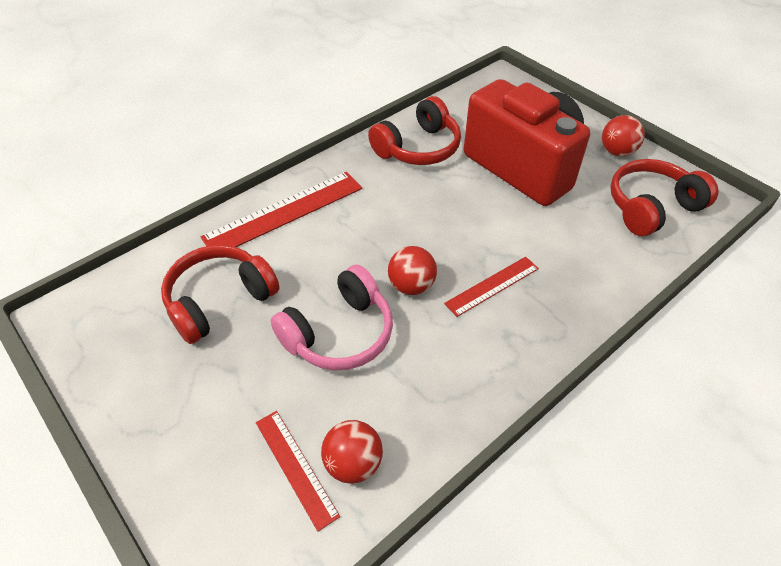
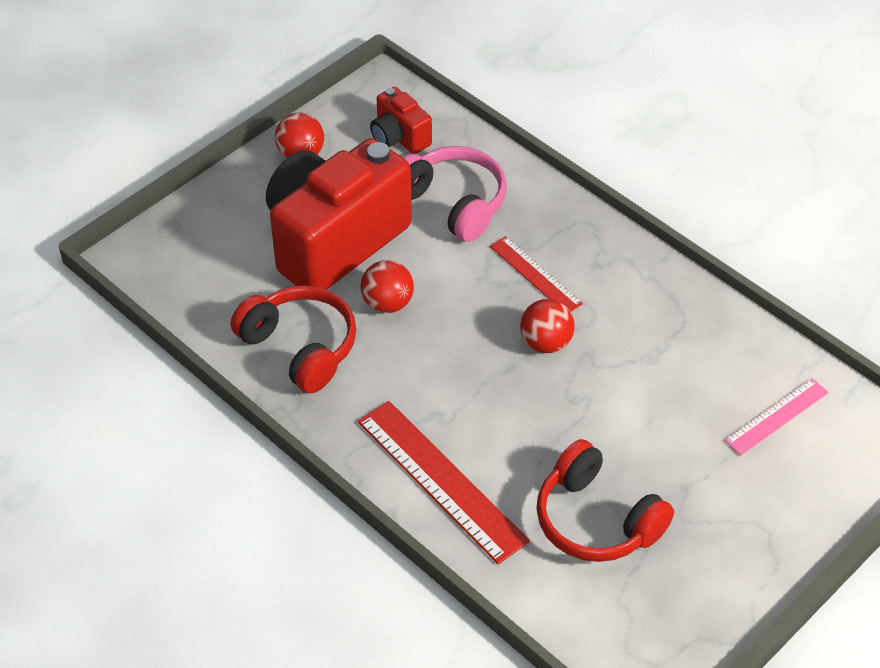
camera: 95 degrees left, 0 degrees up
red ruler [256,411,340,532] -> pink ruler [725,378,829,455]
pink headphones [271,265,393,371] -> pink headphones moved to [403,146,507,242]
red ball [321,420,383,484] -> red ball moved to [360,260,414,313]
red headphones [610,159,718,236] -> red camera [370,87,432,154]

